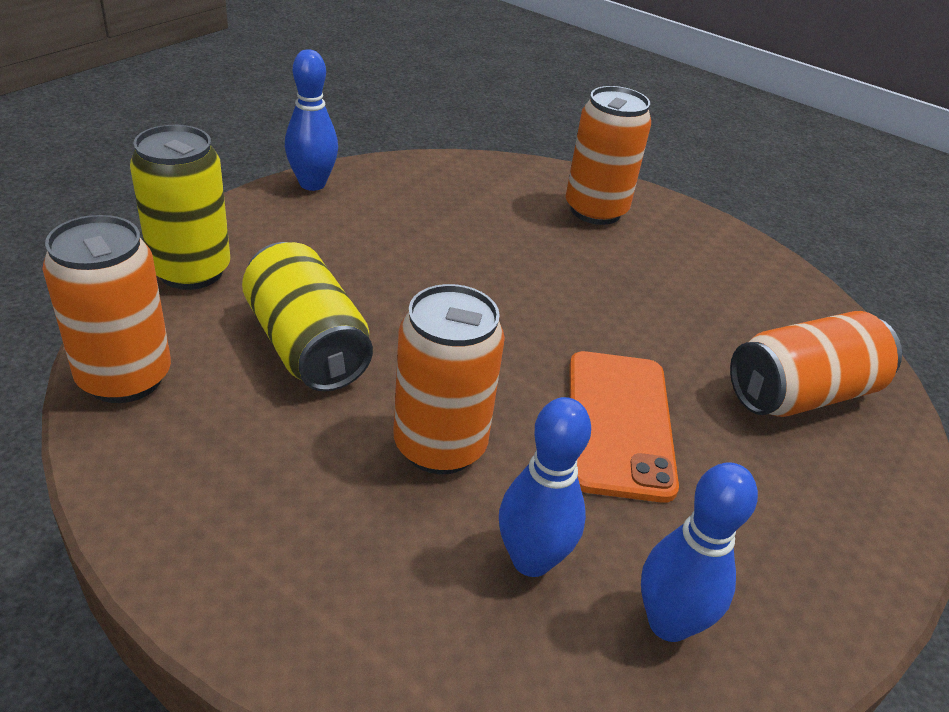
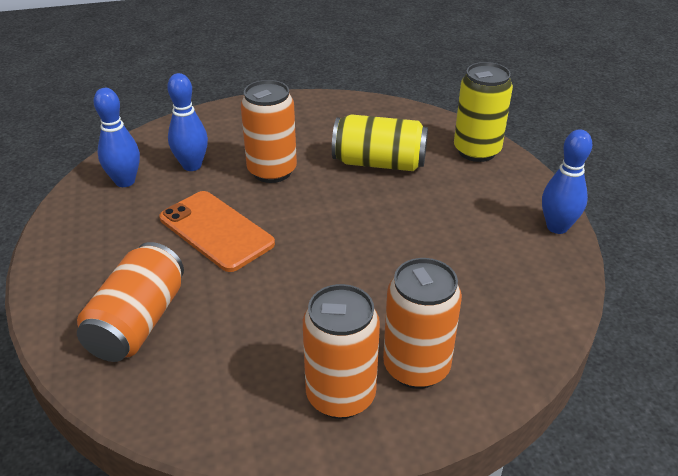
camera: 135 degrees right, 0 degrees up
orange can [42,215,171,403] -> orange can moved to [303,284,380,419]

